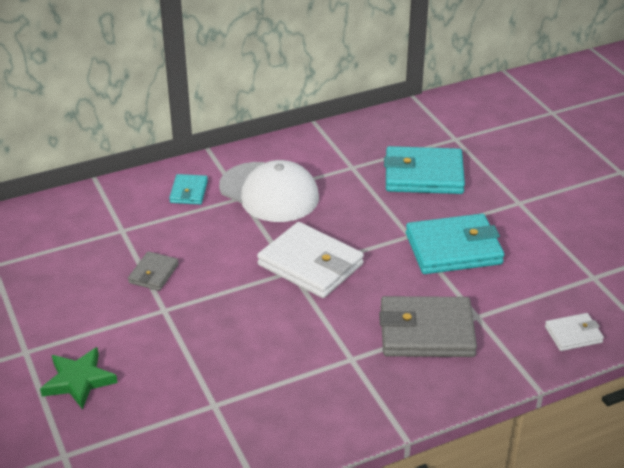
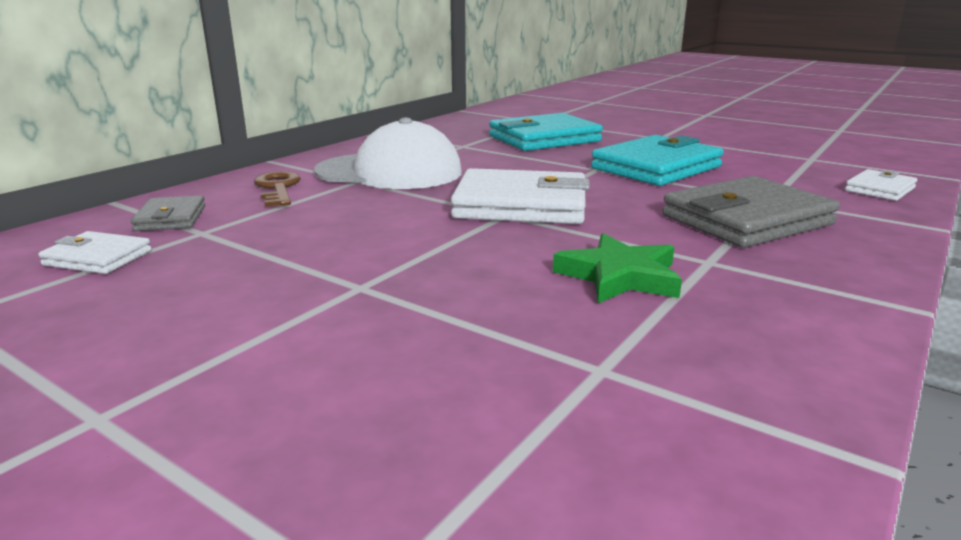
camera: 30 degrees left, 15 degrees down
green star [40,347,118,409] -> green star moved to [553,233,682,303]
grey wallet [128,251,179,291] -> grey wallet moved to [131,196,206,231]
turquoise wallet [169,174,208,204] -> brown key [254,171,301,207]
none -> white wallet [38,231,151,274]

